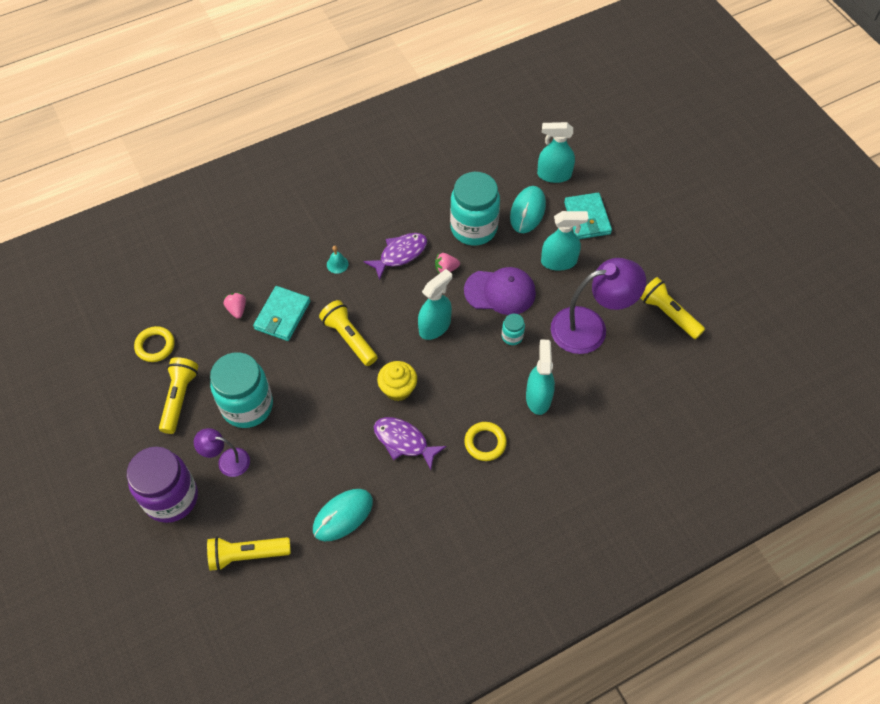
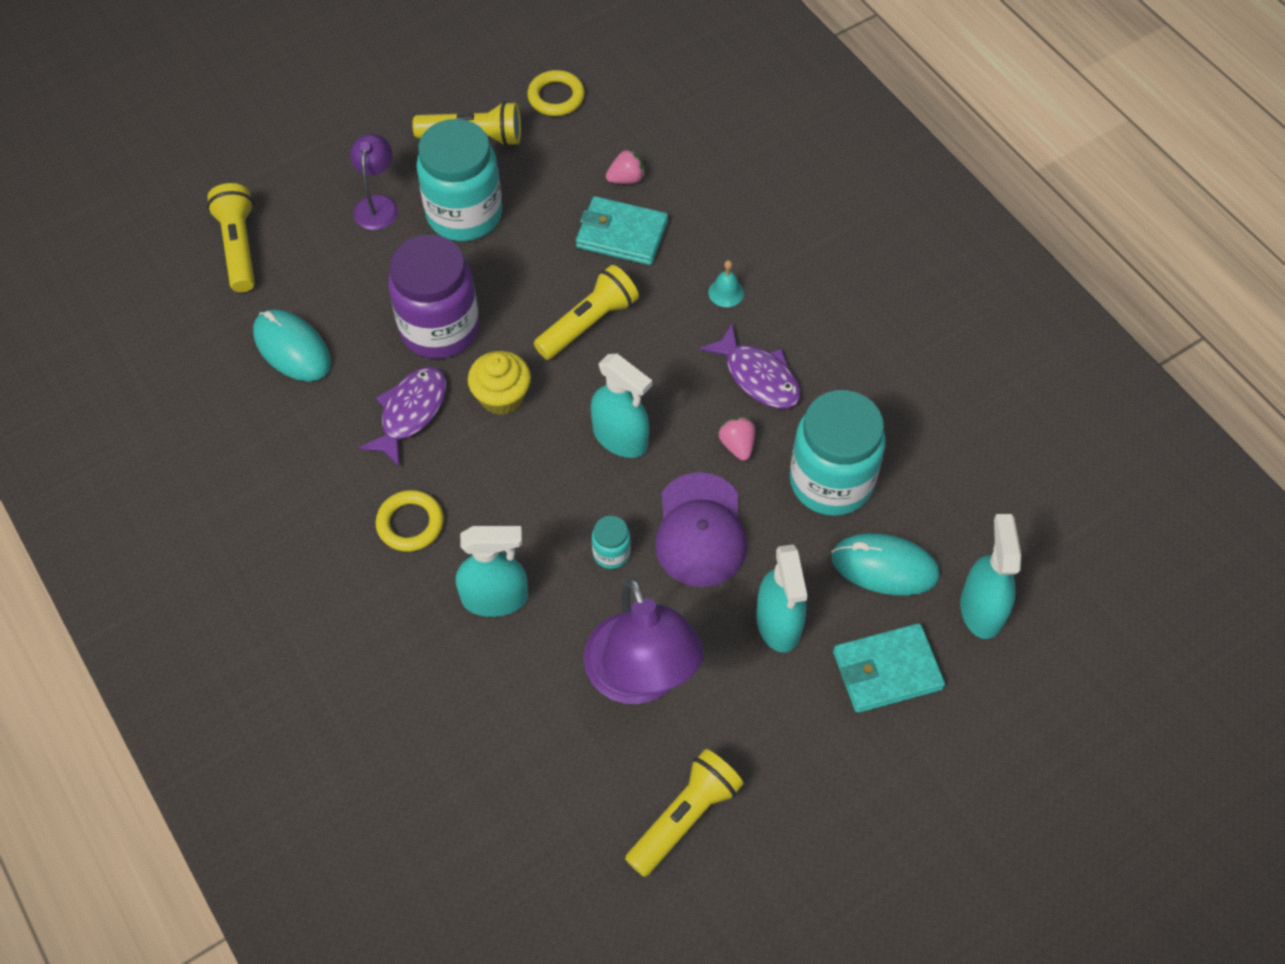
camera: 85 degrees right, 0 degrees up
purple jar [127,447,198,523] -> purple jar moved to [388,235,479,359]

